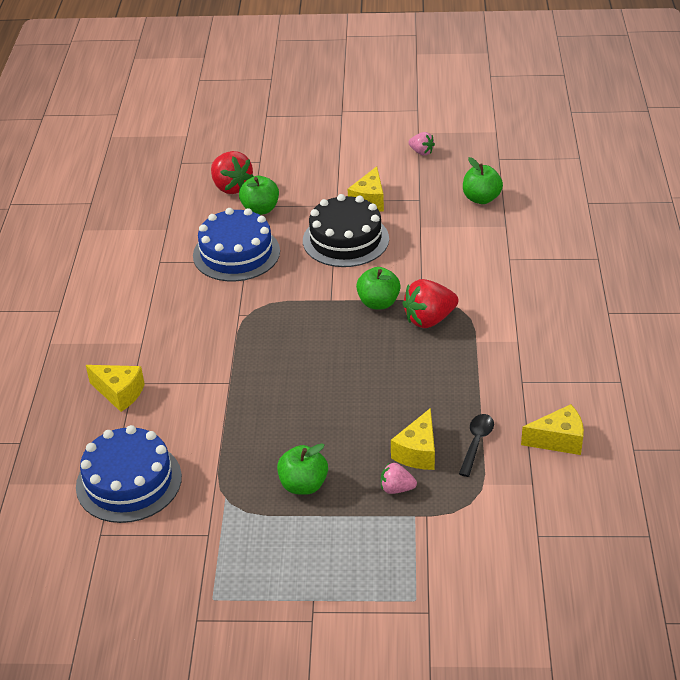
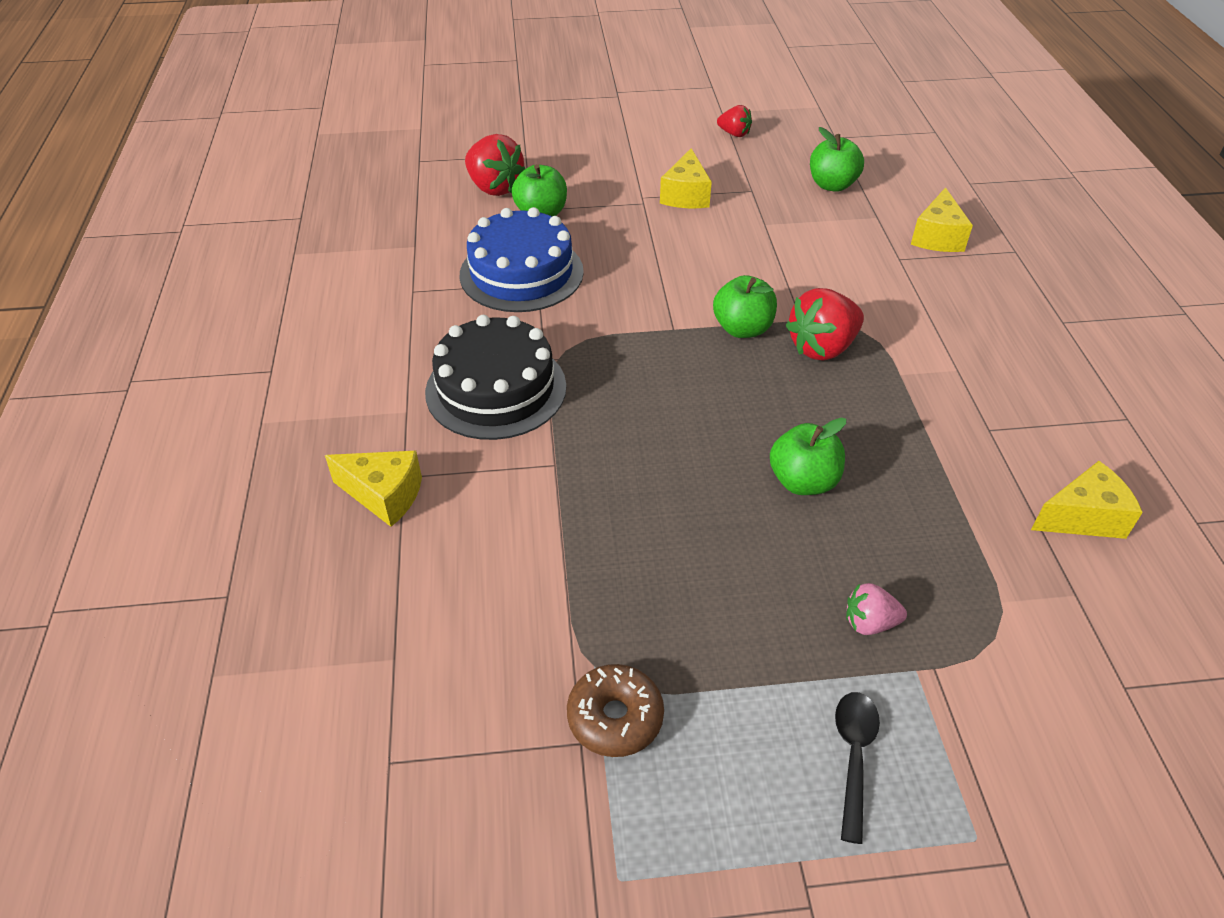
camera: 10 degrees left, 5 degrees up
blue cake [76,425,182,523] -> none
green apple [277,443,328,495] -> green apple moved to [770,418,846,495]
black cake [303,194,389,267] -> black cake moved to [425,315,566,440]
yellow cheese [391,408,435,470] -> yellow cheese moved to [911,187,973,252]
pink strawberry [408,132,435,155] -> red strawberry [717,105,752,137]
black spoon [459,414,494,477] -> black spoon moved to [835,692,880,844]
none -> brown donut [567,664,664,757]

